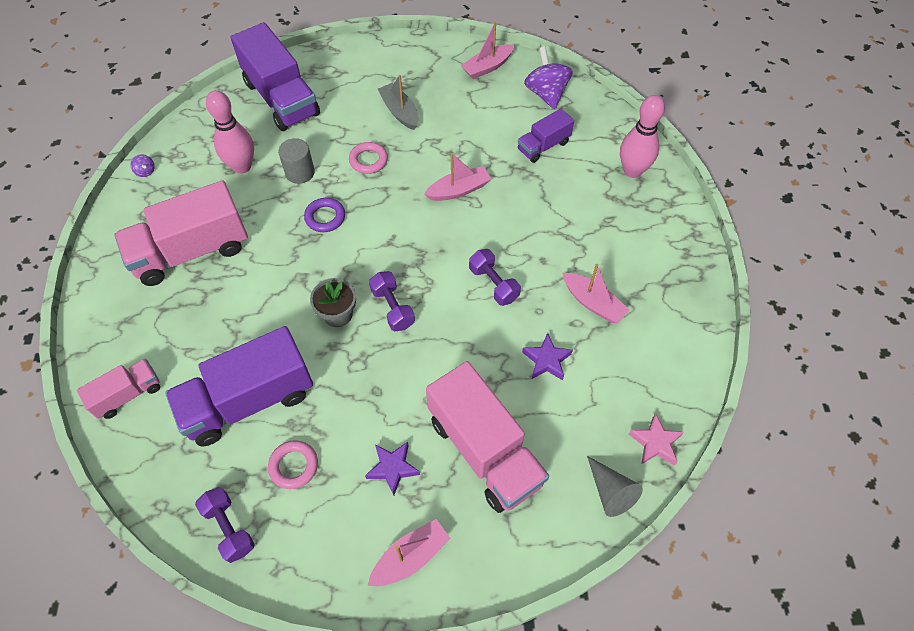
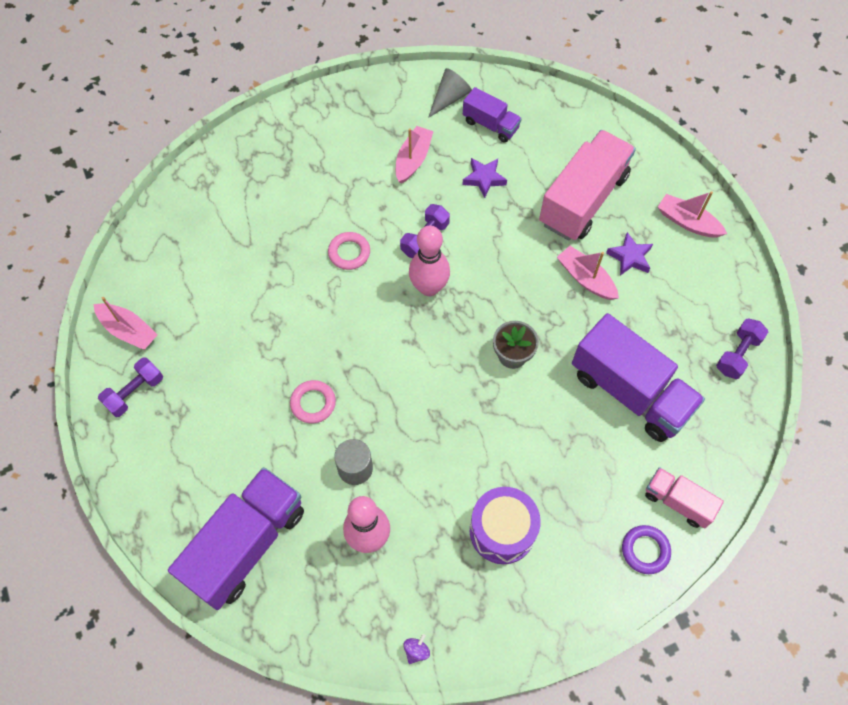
camera: 110 degrees left, 5 degrees up
pink truck [114,180,248,286] -> purple drum [470,487,541,564]
pink ring [268,440,318,489] -> pink ring moved to [328,232,370,270]
purple ring [304,198,345,232] -> purple ring moved to [622,525,671,574]
purple dumbbell [369,271,415,331] -> purple dumbbell moved to [98,357,163,417]
grey boat [378,75,418,130] -> none
pink boat [424,153,491,201] -> pink boat moved to [557,246,619,300]
purple truck [518,109,574,163] -> purple truck moved to [463,87,522,143]
purple spinning top [524,47,573,109] -> none
grey cone [587,456,643,517] -> grey cone moved to [428,68,472,118]
pink bowling pin [620,95,665,178] -> pink bowling pin moved to [409,226,450,296]
pink star [629,413,684,466] -> none

